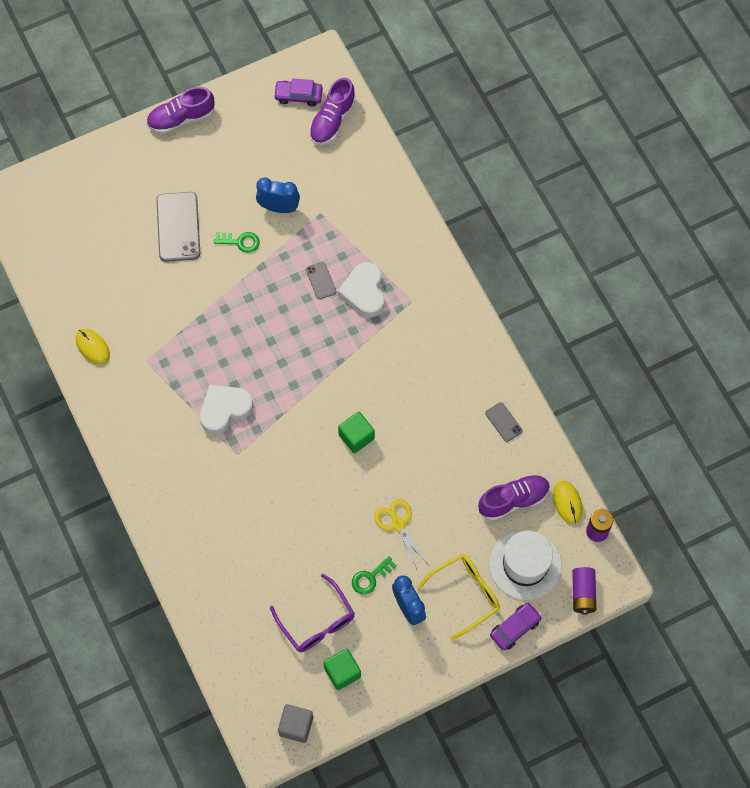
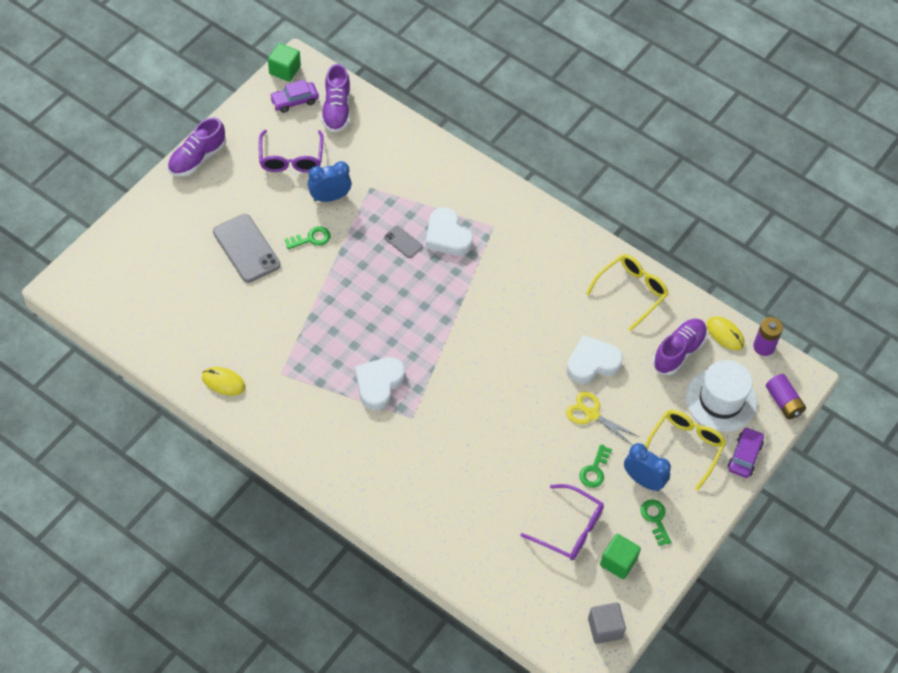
camera: 30 degrees left, 10 degrees down
green cube [338,411,375,453] -> green cube moved to [268,43,301,82]
grey phone [485,402,523,442] -> yellow glasses [586,254,669,331]
none -> purple glasses [259,130,324,172]
none -> white heart [567,335,623,384]
none -> green key [641,500,672,546]

